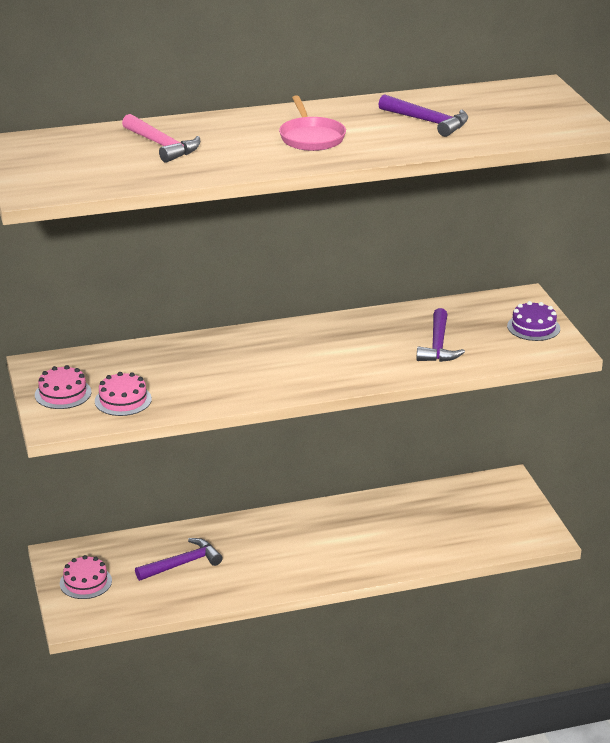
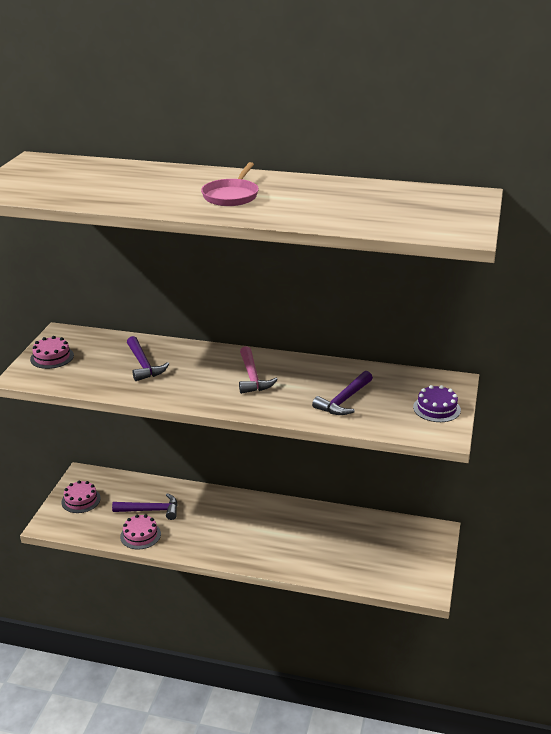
camera: 30 degrees right, 0 degrees up
pink cake [95,372,152,416] -> pink cake moved to [120,514,161,549]
pink hammer [122,114,200,163] -> pink hammer moved to [239,346,278,394]
purple hammer [378,94,468,137] -> purple hammer moved to [127,336,169,381]

